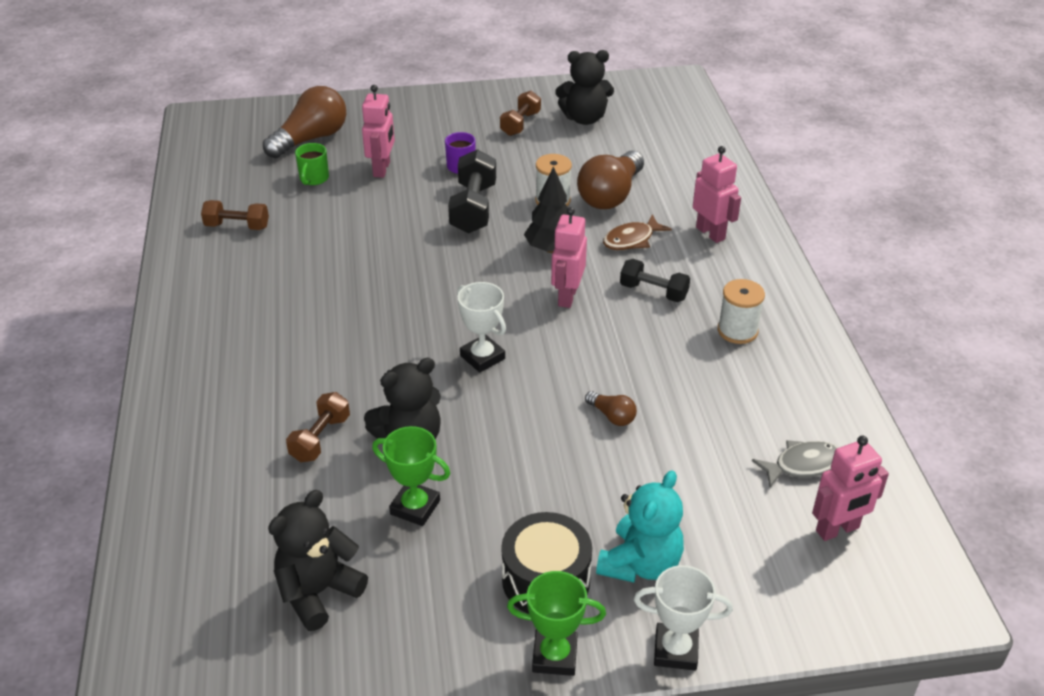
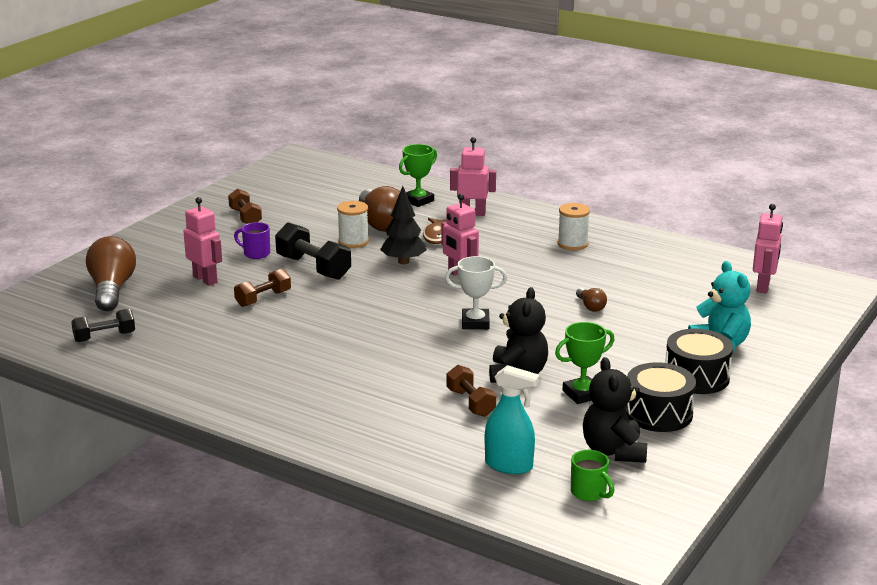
camera: 50 degrees left, 15 degrees down
brown dumbbell [201,200,269,230] -> brown dumbbell moved to [234,268,291,307]
green mug [295,143,329,185] -> green mug moved to [571,450,615,501]
green trophy [507,571,606,676] -> green trophy moved to [399,144,437,207]
black teddy bear [555,50,614,125] -> none
brown light bulb [585,391,637,426] -> brown light bulb turned 75 degrees clockwise [576,288,607,312]
black dumbbell [620,259,690,302] -> black dumbbell moved to [71,308,135,342]
white trophy [634,565,733,670] -> none
grey fish [752,440,838,487] -> none
none -> turquoise spray bottle [485,365,539,474]
none -> black drum [625,362,696,432]

